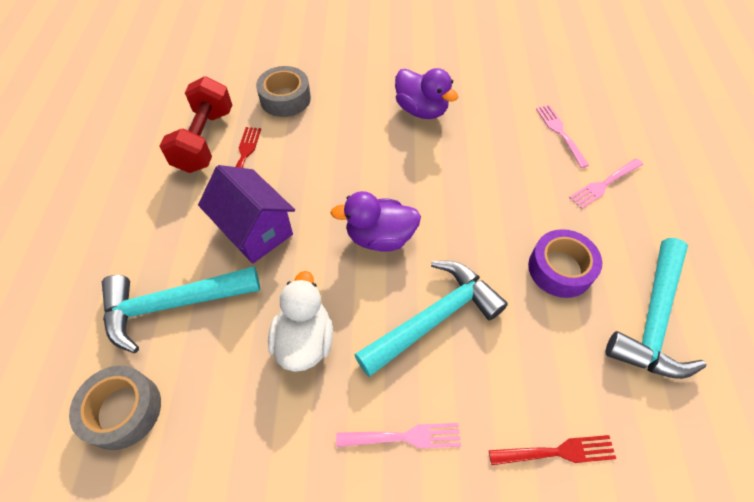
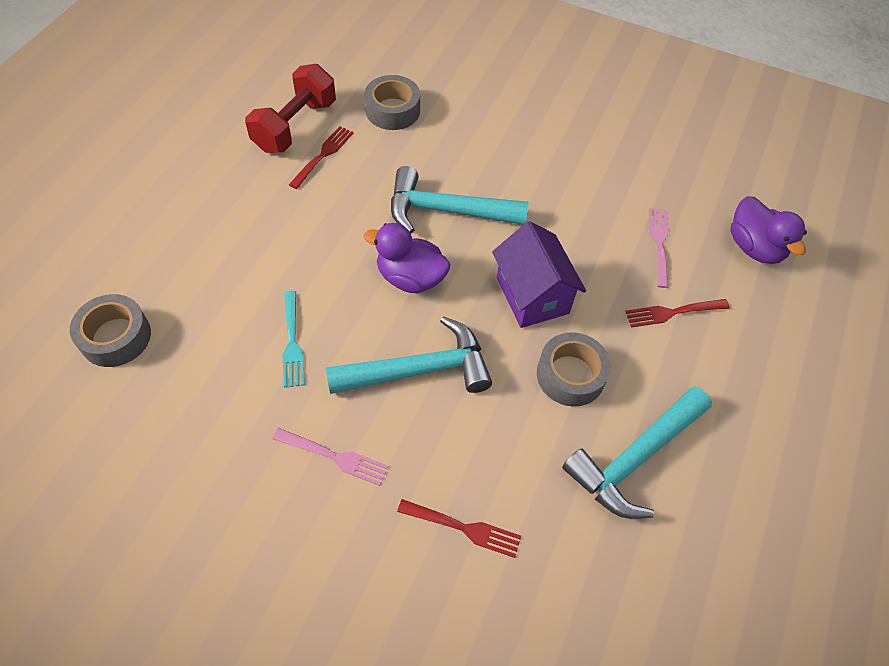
camera: 20 degrees right, 0 degrees up
turquoise hammer [102,266,260,353] -> turquoise hammer moved to [391,166,529,233]
purple house [198,165,295,264] -> purple house moved to [492,221,586,328]
white duck [268,271,333,372] -> turquoise fork [283,291,305,388]
purple duck [395,68,458,119] -> purple duck moved to [730,196,807,264]
purple tape [528,229,602,298] -> grey tape [537,332,611,407]
pink fork [569,158,643,209] -> red fork [625,299,729,328]

